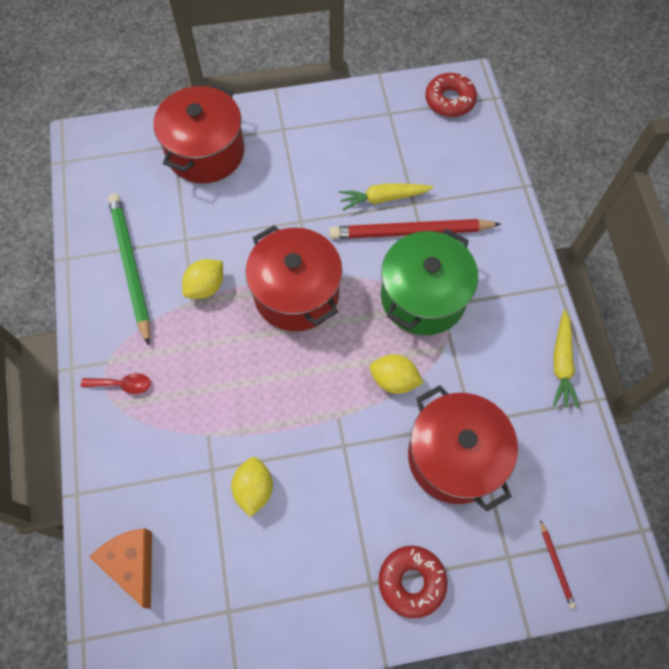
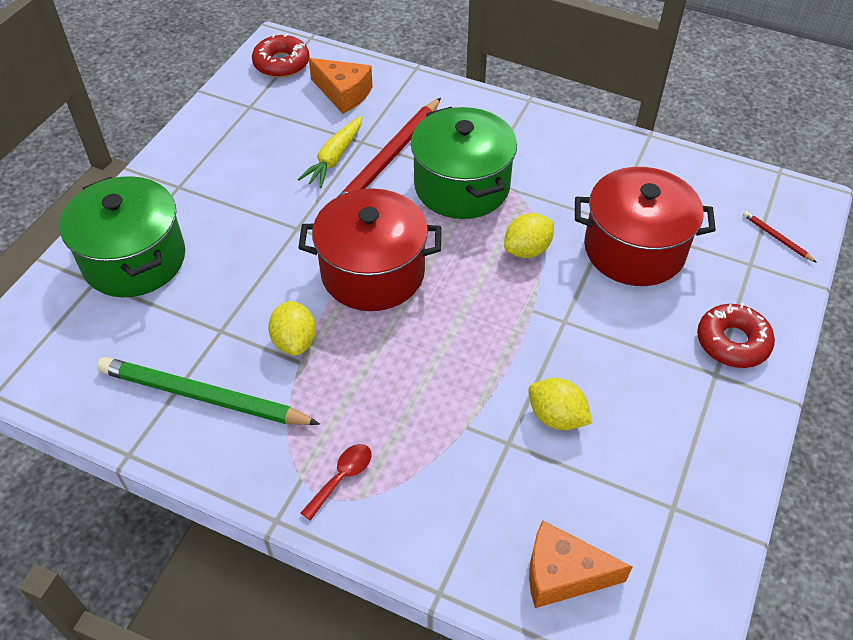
camera: 55 degrees left, 15 degrees down
red pot [154,84,245,183] -> green pot [59,176,185,297]
red pencil [540,520,576,609] -> red pencil turned 150 degrees counterclockwise [743,211,817,263]
yellow carrot [553,310,580,409] -> none
none -> orange cheese [309,58,373,114]

